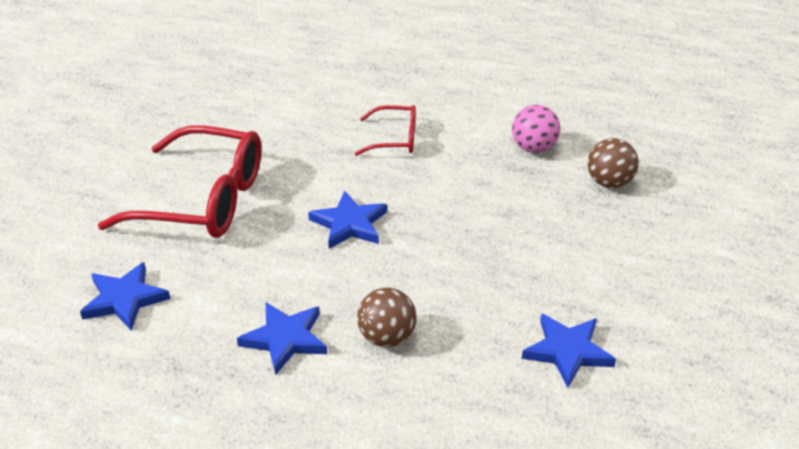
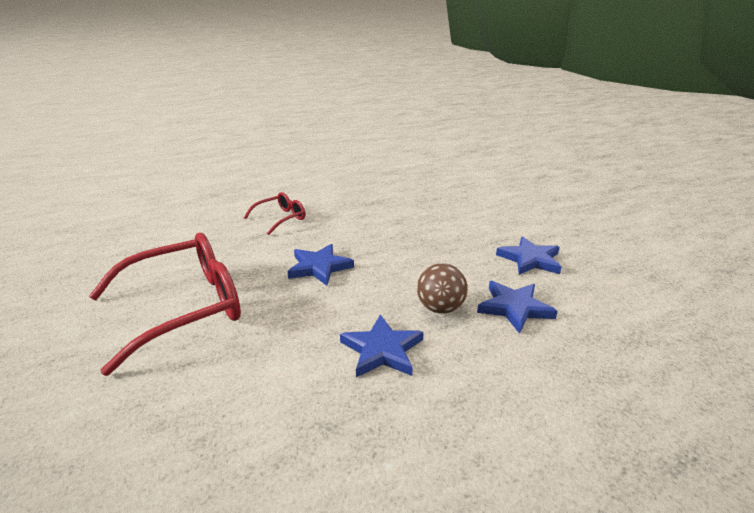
camera: 45 degrees left, 10 degrees down
blue star [80,262,170,331] -> blue star moved to [477,281,558,334]
pink ball [512,105,561,153] -> none
brown ball [588,138,639,188] -> none

